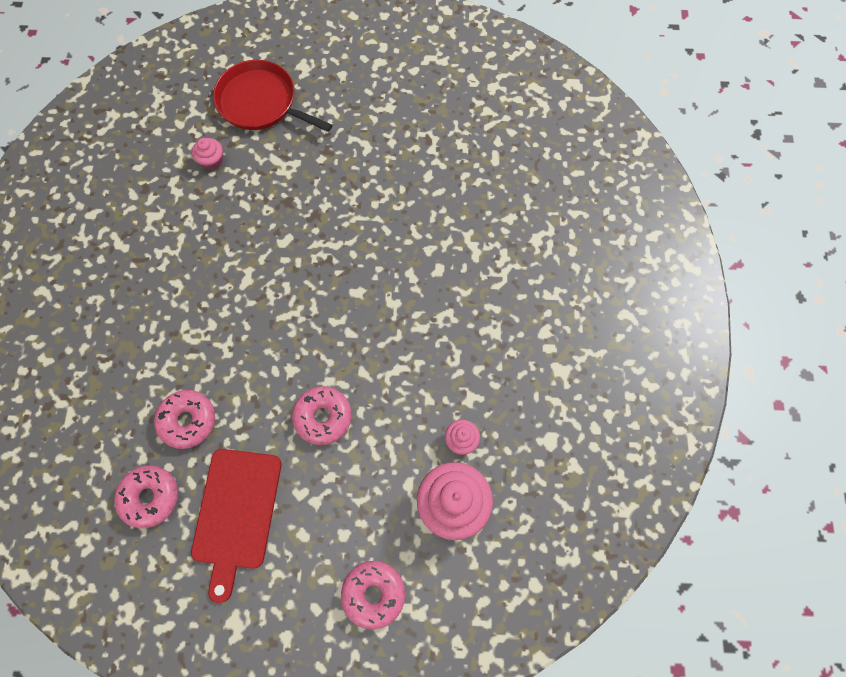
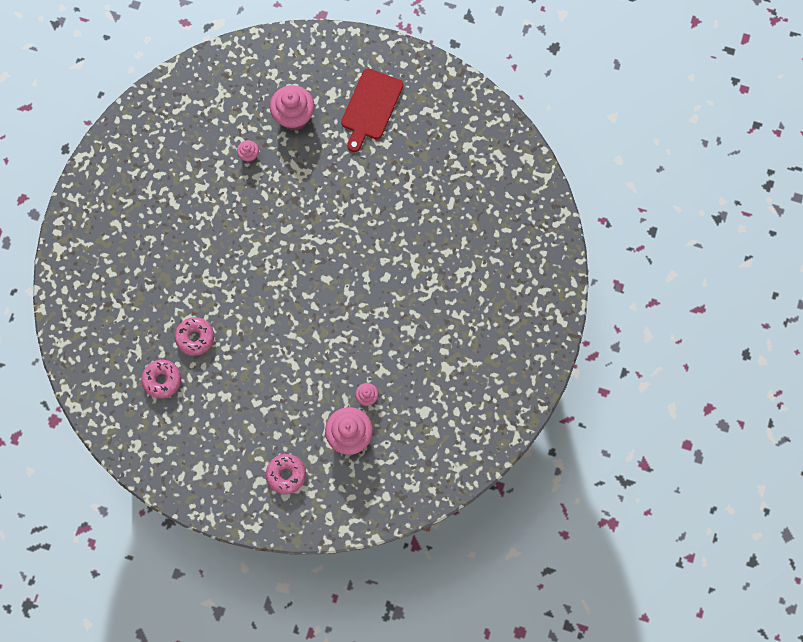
camera: 15 degrees right, 5 degrees up
red cutting board [191,449,282,603] -> red cutting board moved to [341,68,403,152]
red pan [213,60,332,132] -> pink cupcake [270,85,315,131]
pink donut [292,386,352,445] -> none

